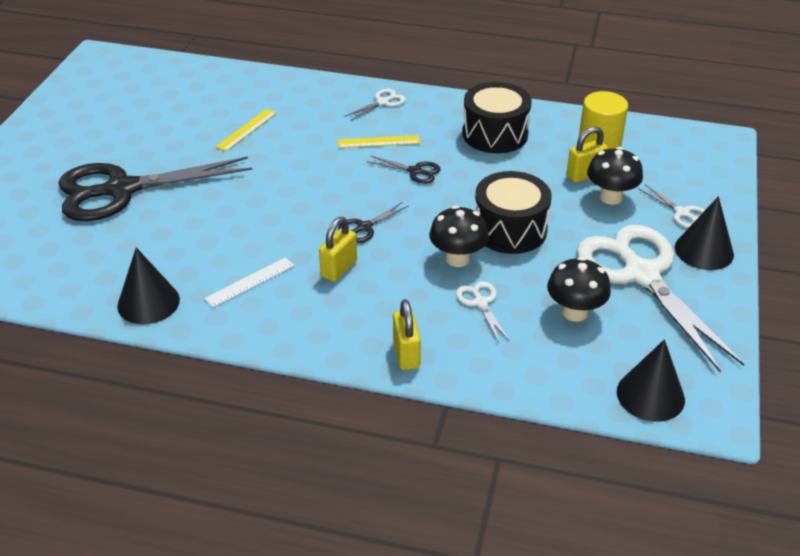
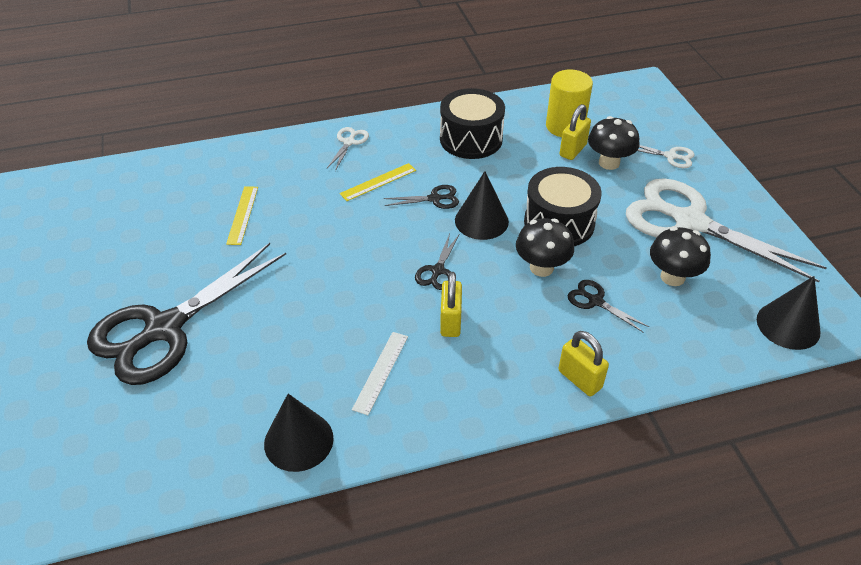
camera: 30 degrees left, 5 degrees up
white scissors [456,281,509,343] -> black scissors [568,280,649,333]
black cone [675,196,734,270] -> black cone moved to [455,171,509,240]

